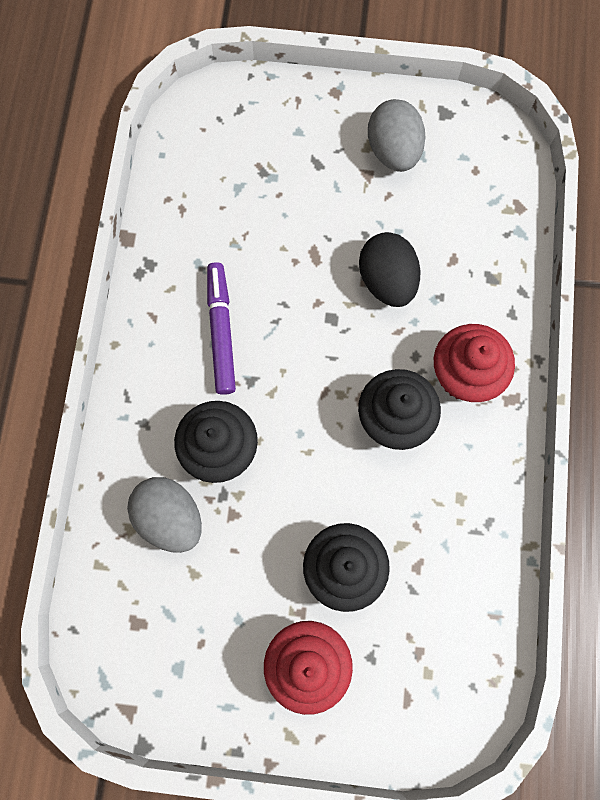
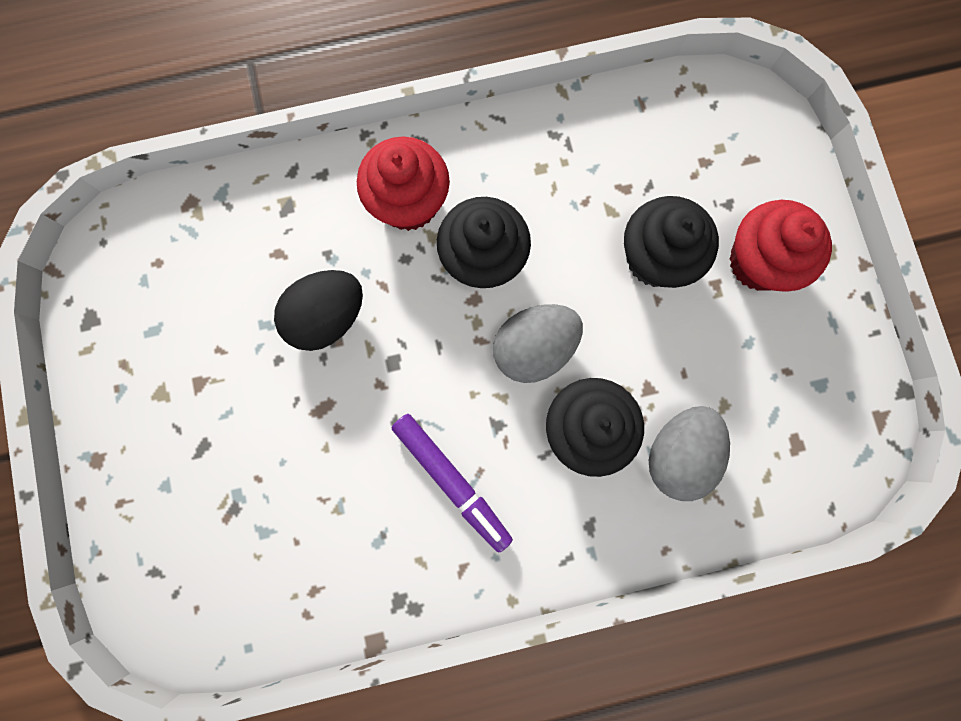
camera: 110 degrees left, 5 degrees up
purple marker [207,262,236,395] -> purple marker turned 105 degrees counterclockwise [391,414,513,553]
grey egg [368,99,425,172] -> grey egg moved to [493,304,583,383]

